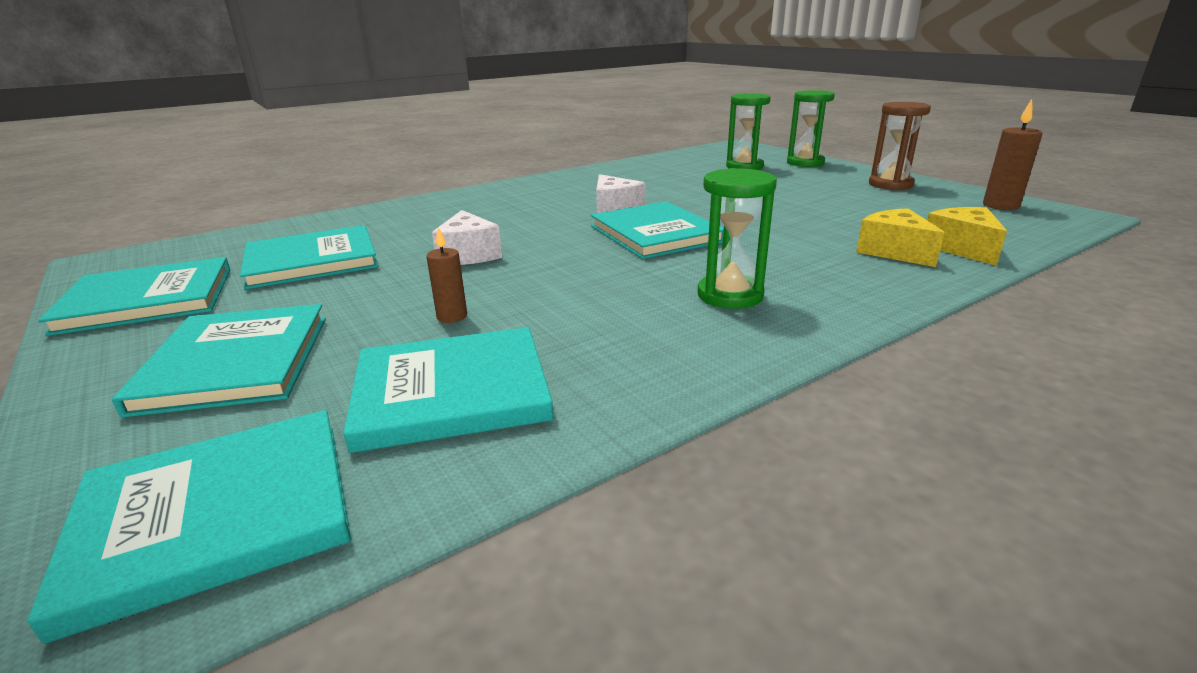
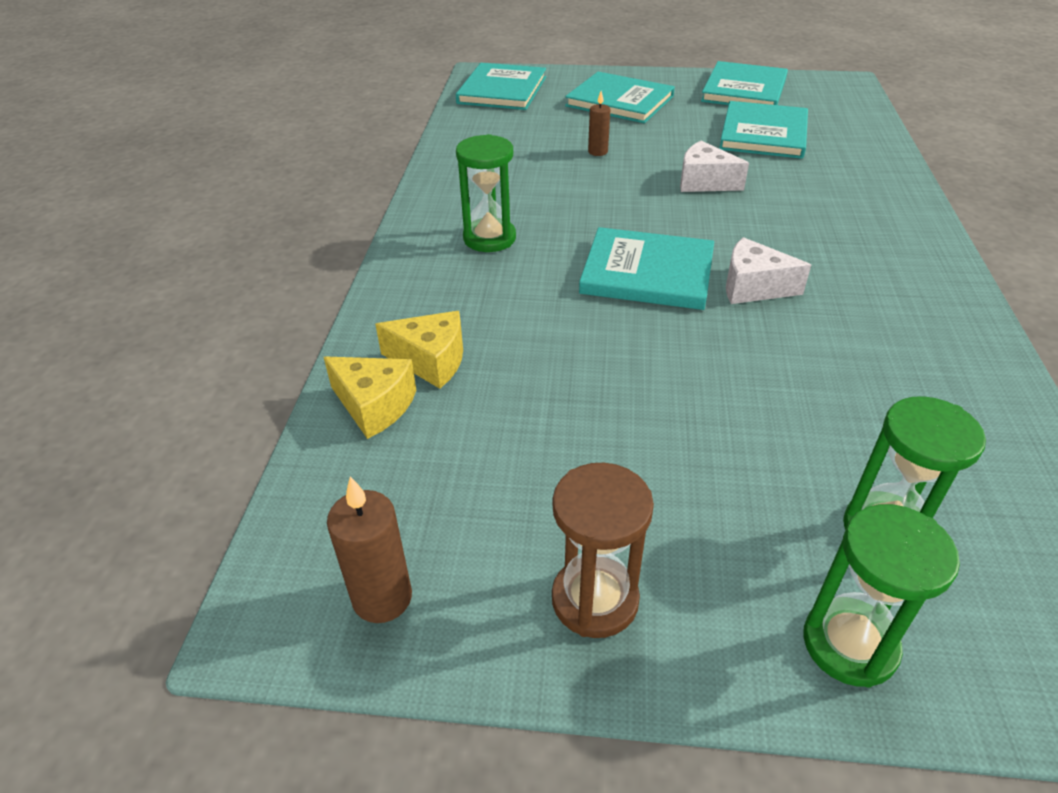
camera: 130 degrees right, 15 degrees up
turquoise book [343,327,554,453] -> none

